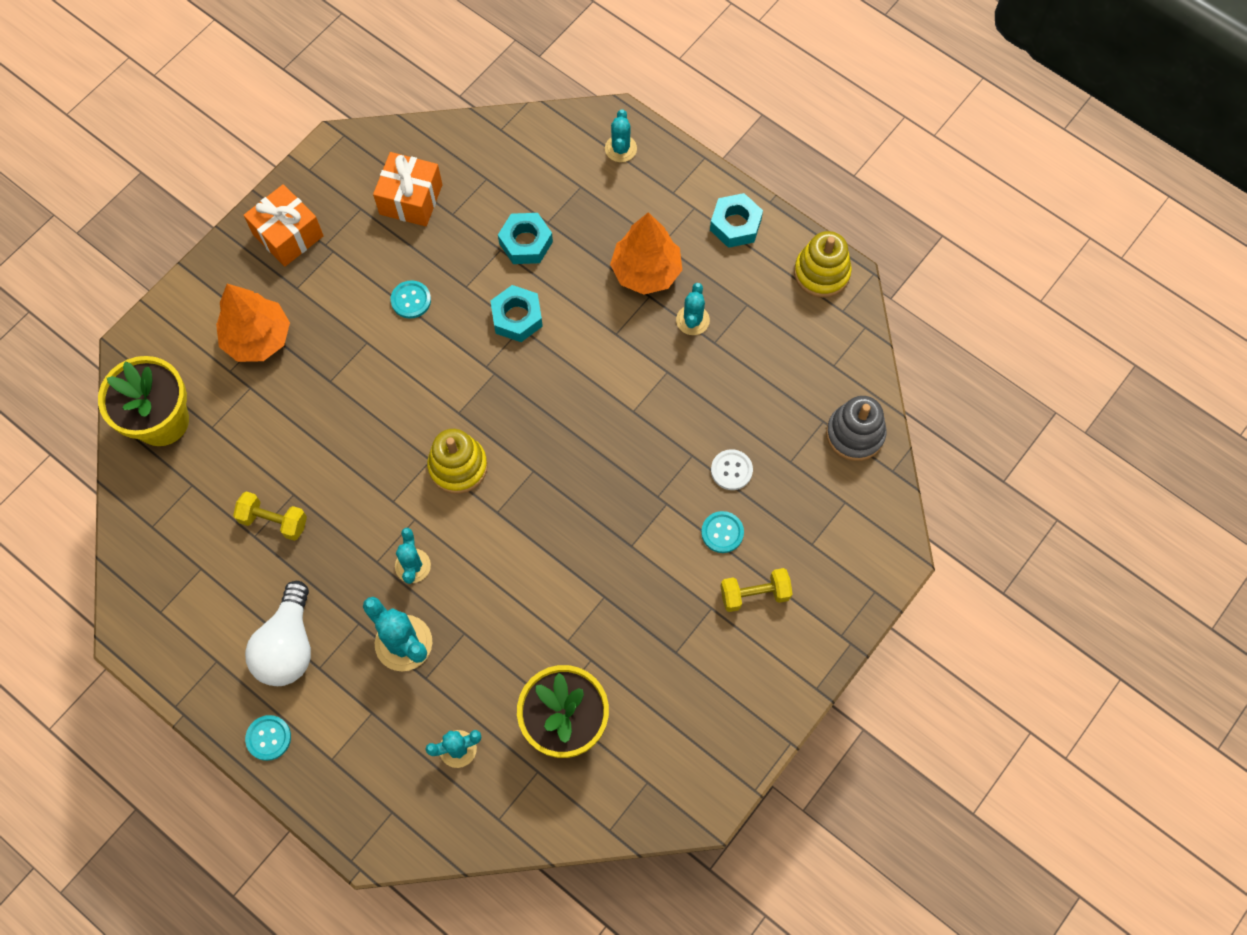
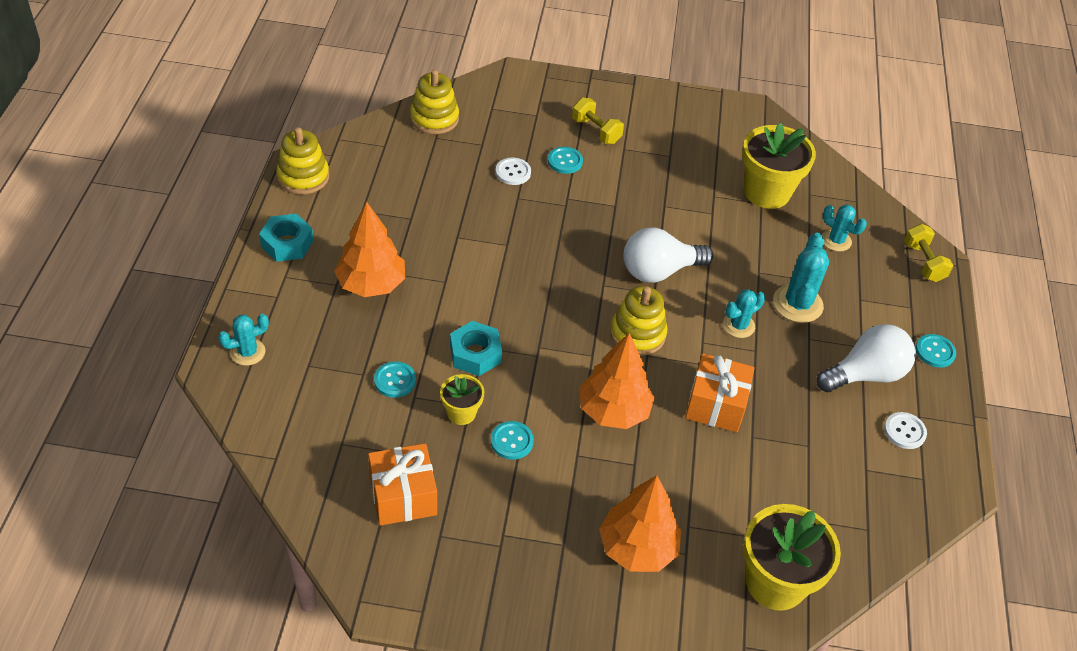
camera: 125 degrees left, 20 degrees down
yellow dumbbell [233,491,307,541] -> yellow dumbbell moved to [904,224,953,282]
orange gift [244,184,324,267] -> orange gift moved to [685,353,755,432]
turquoise nut [498,213,553,264] -> turquoise button [374,361,416,398]
turquoise cactus [676,283,710,335] -> none
grey stacking toy [826,396,886,461] -> yellow stacking toy [410,70,459,134]
none -> yellow flower pot [440,374,484,425]
none -> orange tree [579,333,655,429]
none -> white light bulb [624,227,714,283]
none -> white button [884,412,927,449]

